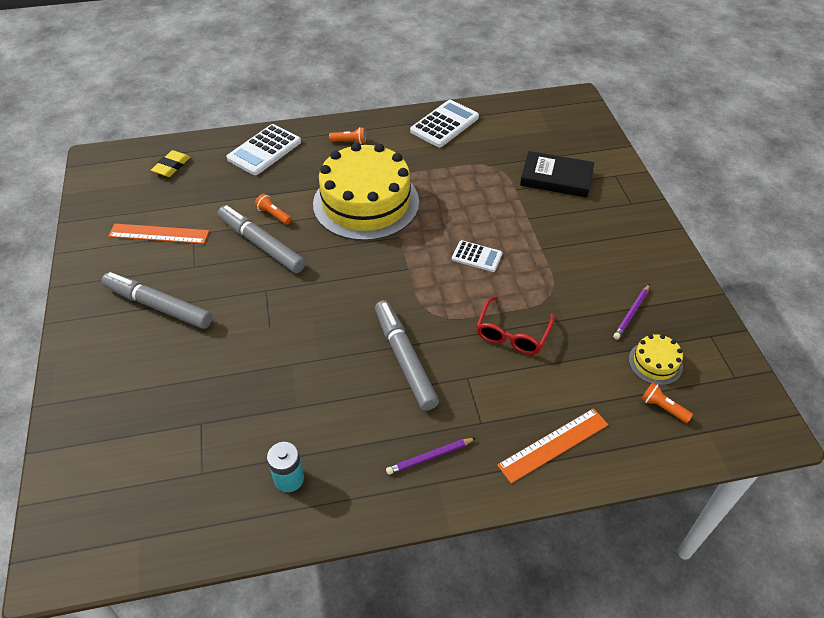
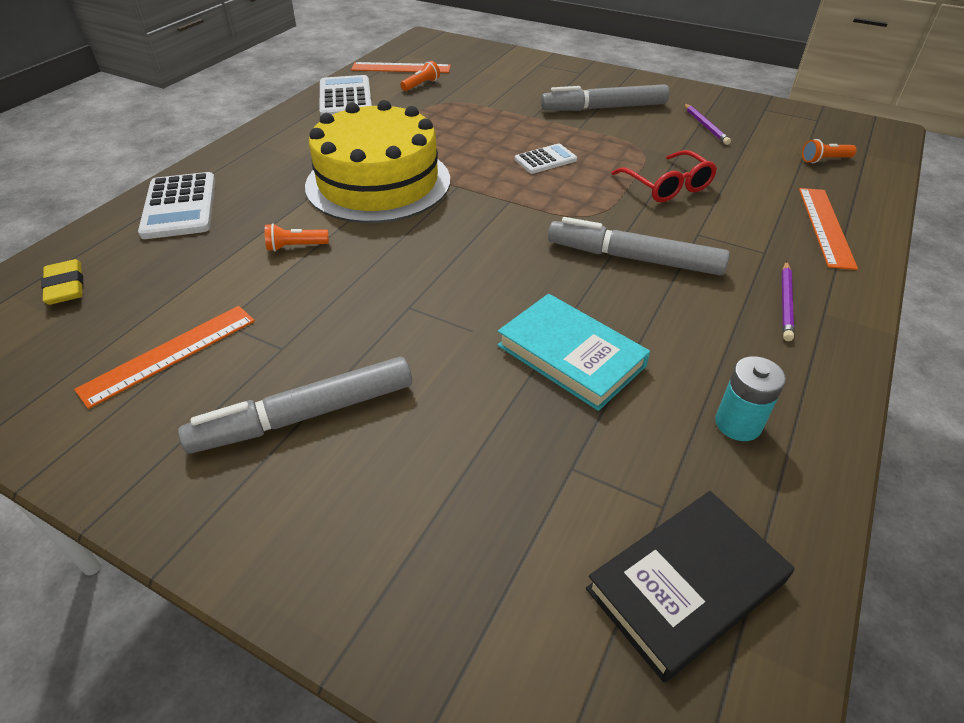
camera: 50 degrees left, 5 degrees down
grey marker [218,205,306,273] -> grey marker moved to [541,84,669,111]
orange flashlight [329,127,366,144] -> orange flashlight moved to [400,61,440,91]
black book [520,151,594,198] -> black book moved to [586,491,795,682]
yellow cake [629,334,683,385] -> none
none -> orange ruler [351,62,451,73]
none -> turquoise book [497,294,650,411]

